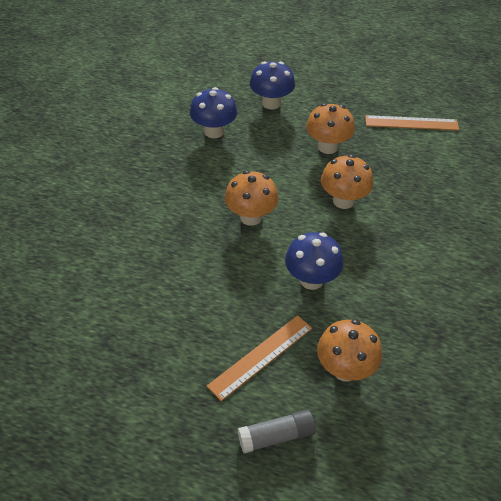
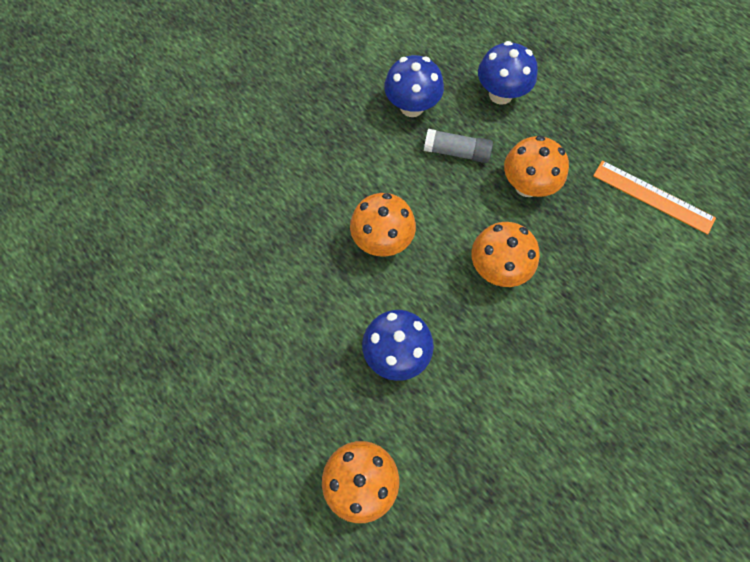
camera: 30 degrees right, 20 degrees up
orange ruler [207,315,312,401] -> none
grey glue stick [237,410,316,453] -> grey glue stick moved to [424,129,493,163]

